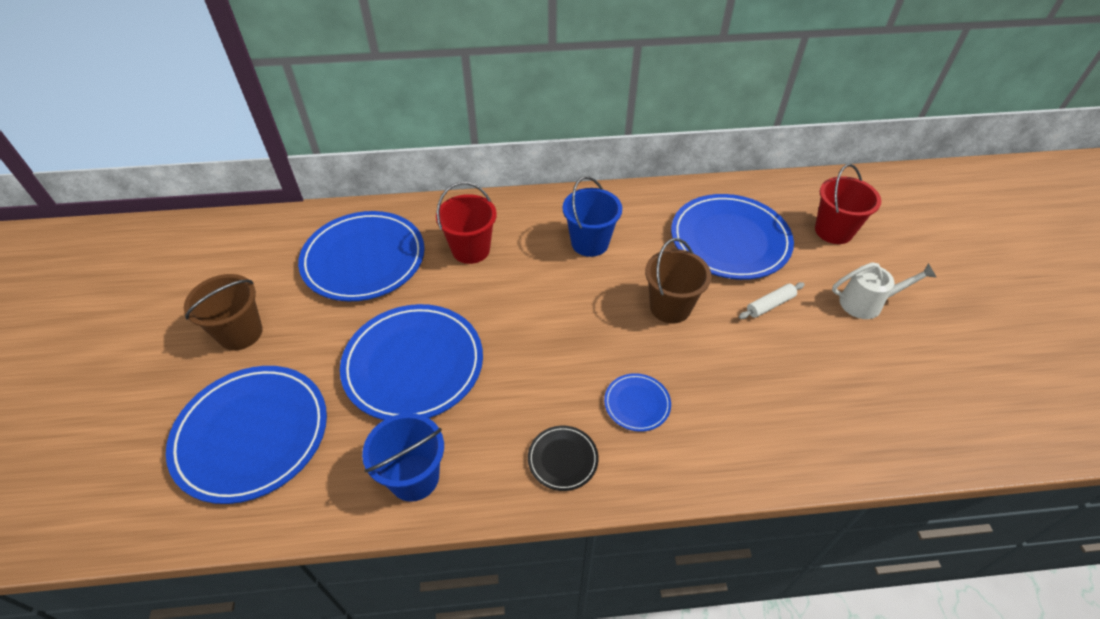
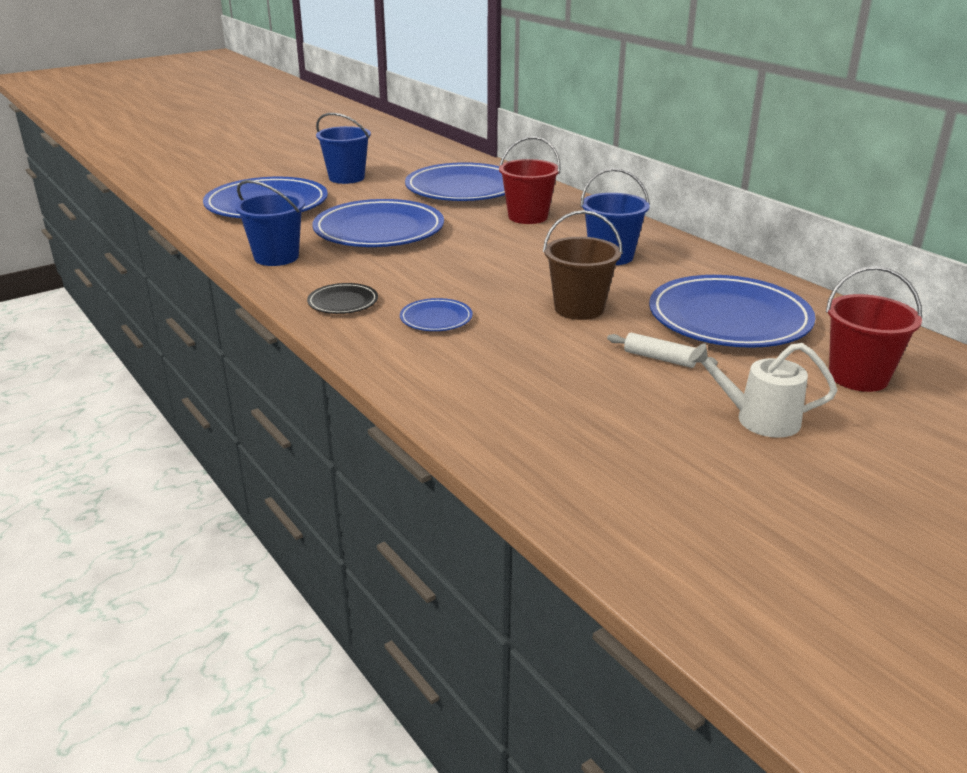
camera: 60 degrees right, 20 degrees down
brown bucket [184,274,263,350] -> blue bucket [316,113,371,184]
white watering can [832,262,937,319] -> white watering can turned 135 degrees clockwise [688,343,837,438]

